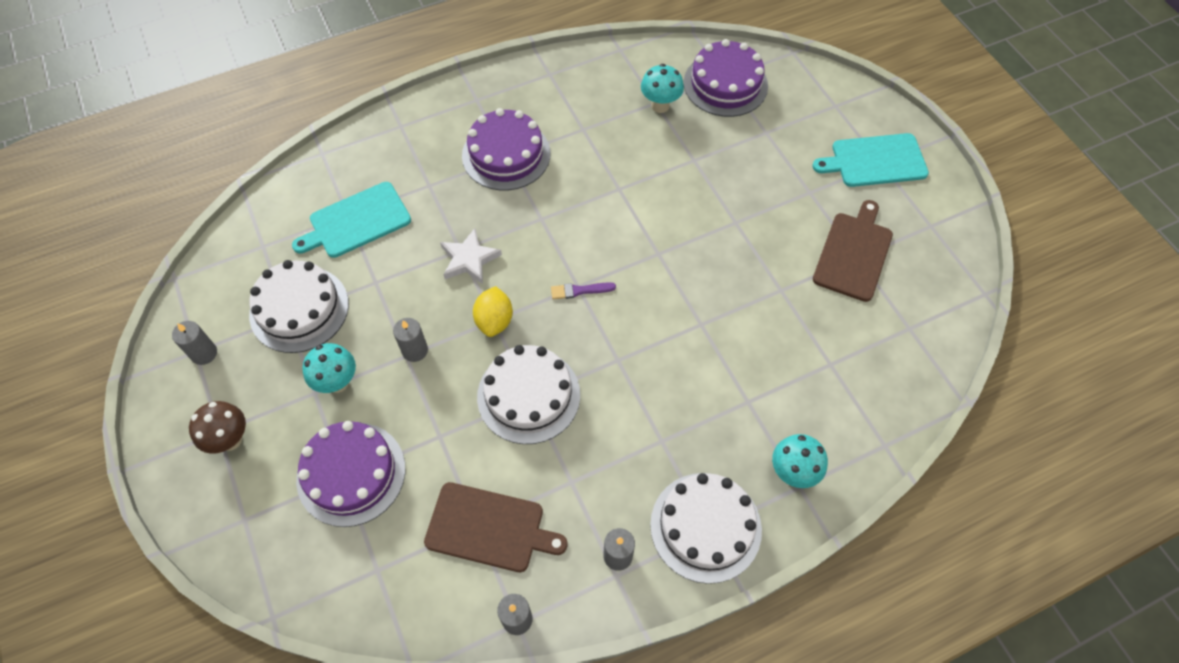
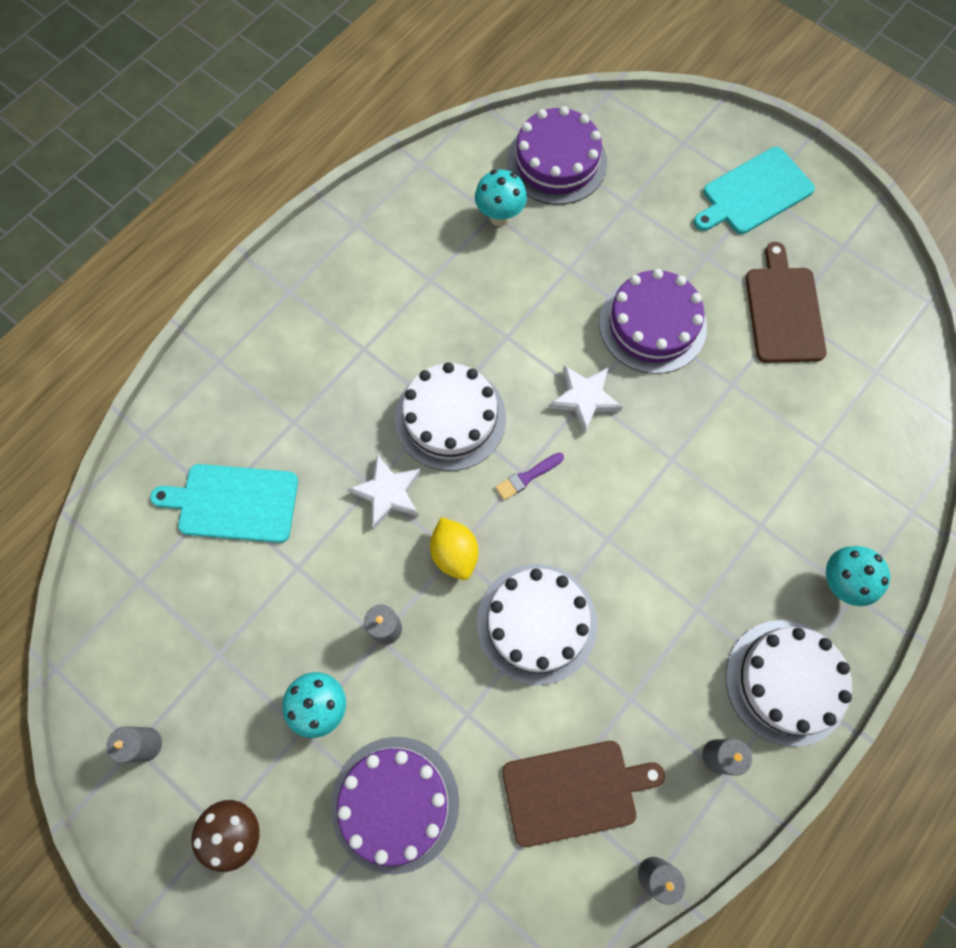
camera: 25 degrees left, 10 degrees up
white cake [249,260,349,353] -> white cake moved to [395,362,506,471]
turquoise cutting board [292,182,411,258] -> turquoise cutting board turned 60 degrees clockwise [150,464,298,543]
purple cake [462,108,551,190] -> purple cake moved to [599,269,707,374]
none -> white star [549,365,623,434]

